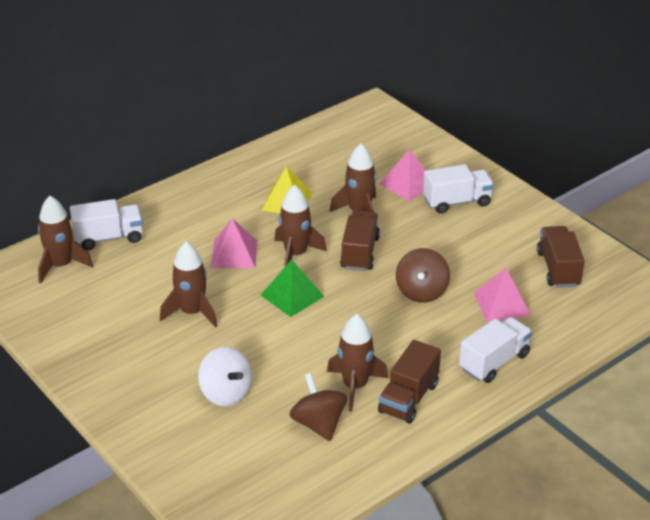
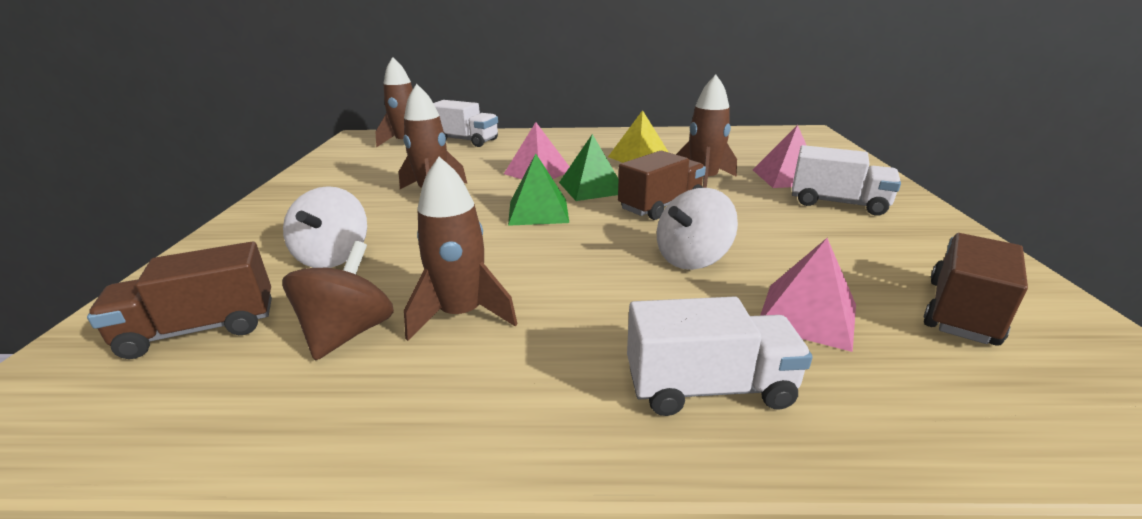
camera: 40 degrees right, 10 degrees down
brown rocket [275,185,327,266] -> green pyramid [559,134,618,201]
brown truck [378,340,441,424] -> brown truck moved to [87,242,272,359]
brown spinning top [396,248,450,303] -> white spinning top [657,188,738,270]

